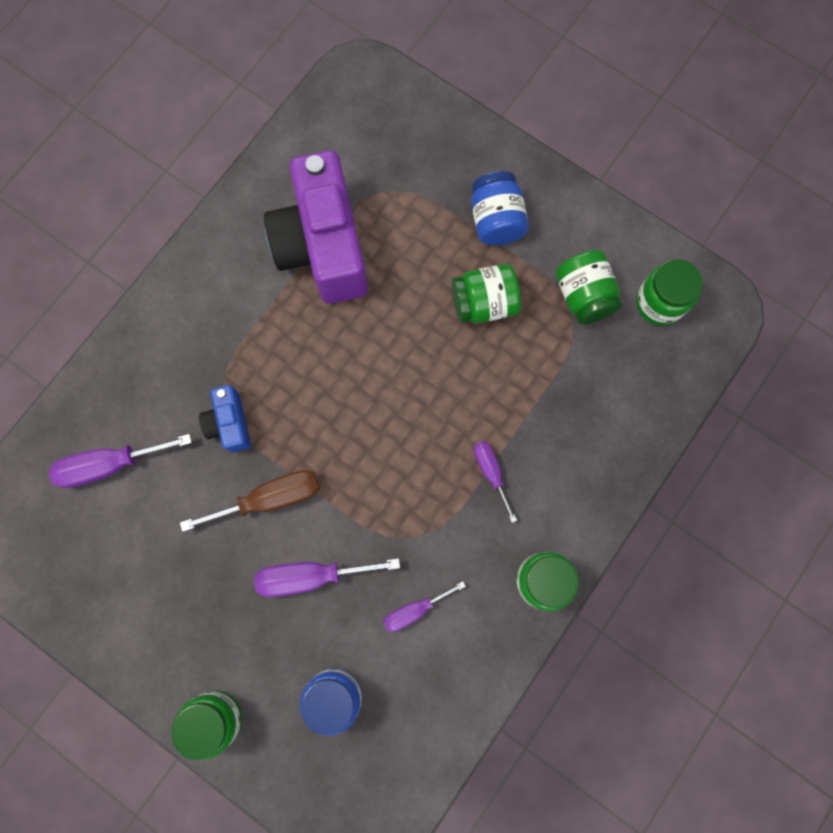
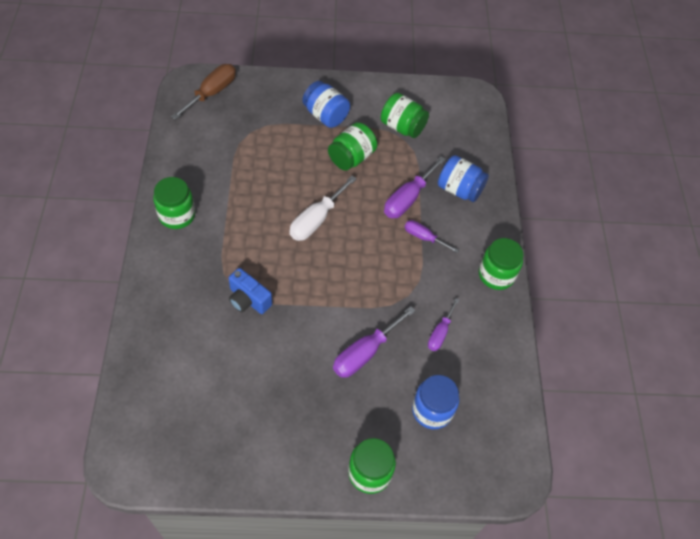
camera: 40 degrees left, 20 degrees down
purple screwdriver [49,434,192,488] -> purple screwdriver moved to [384,156,446,218]
brown screwdriver [180,470,320,532] -> brown screwdriver moved to [171,64,236,120]
purple camera [264,150,368,304] -> none
green jar [636,260,703,325] -> green jar moved to [153,177,195,229]
none -> white screwdriver [290,176,357,241]
none -> blue jar [438,155,489,202]

